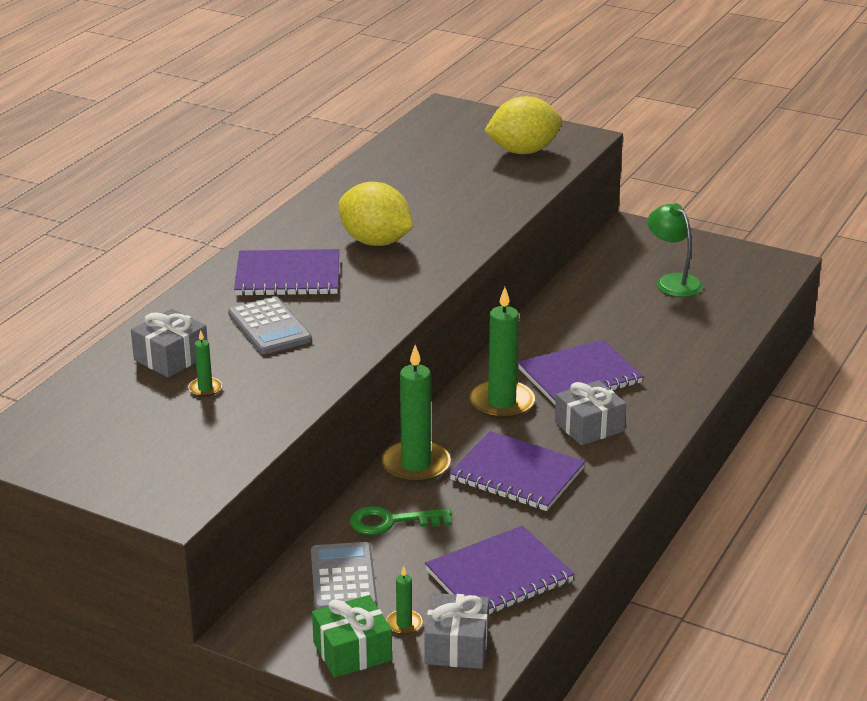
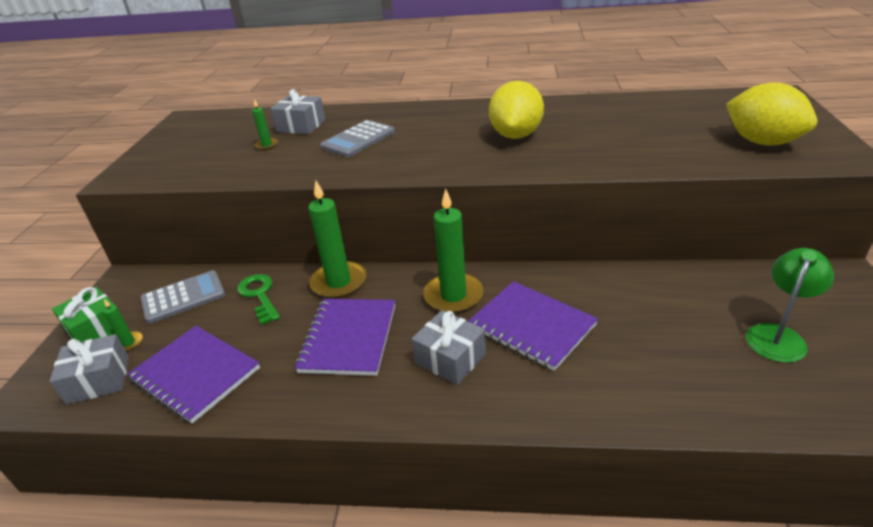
camera: 70 degrees right, 5 degrees up
purple notebook [234,249,339,296] -> none

